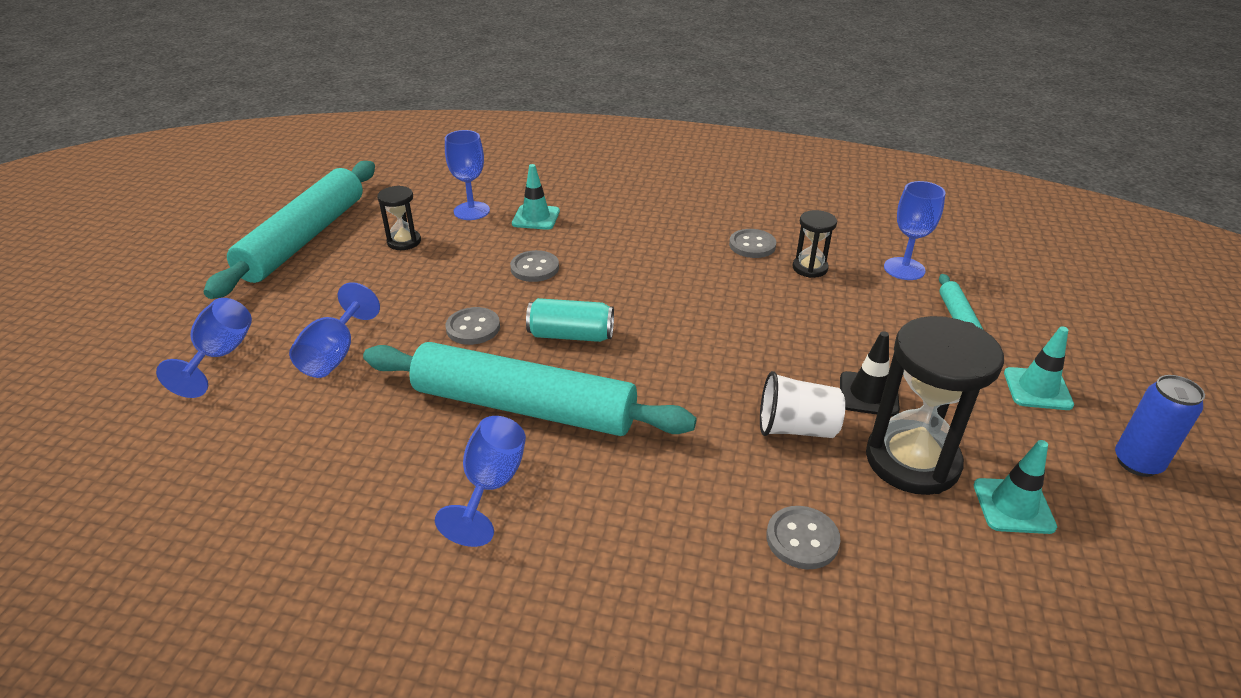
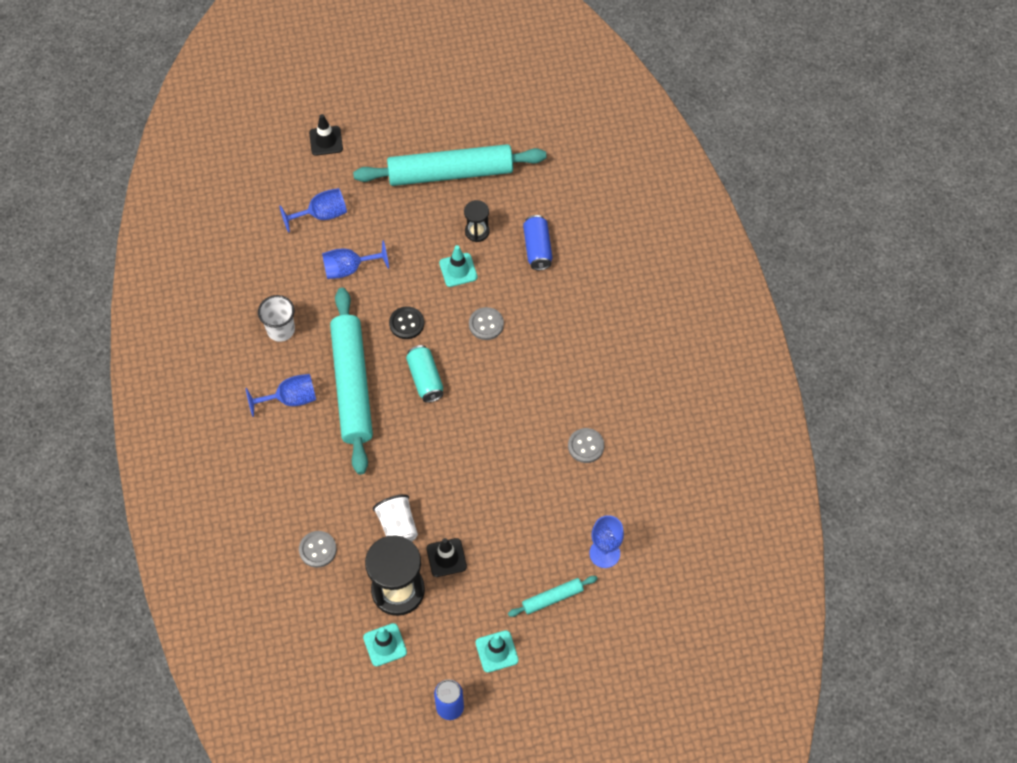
camera: 65 degrees right, 25 degrees up
blue goblet [445,130,490,220] -> blue can [523,215,552,270]
grey button [445,307,500,345] -> black button [389,306,424,339]
turquoise traffic cone [512,164,560,230] -> turquoise traffic cone moved to [439,245,478,287]
black hourglass [793,210,837,278] -> none
none -> white cup [258,295,295,342]
none -> black traffic cone [309,114,343,156]

